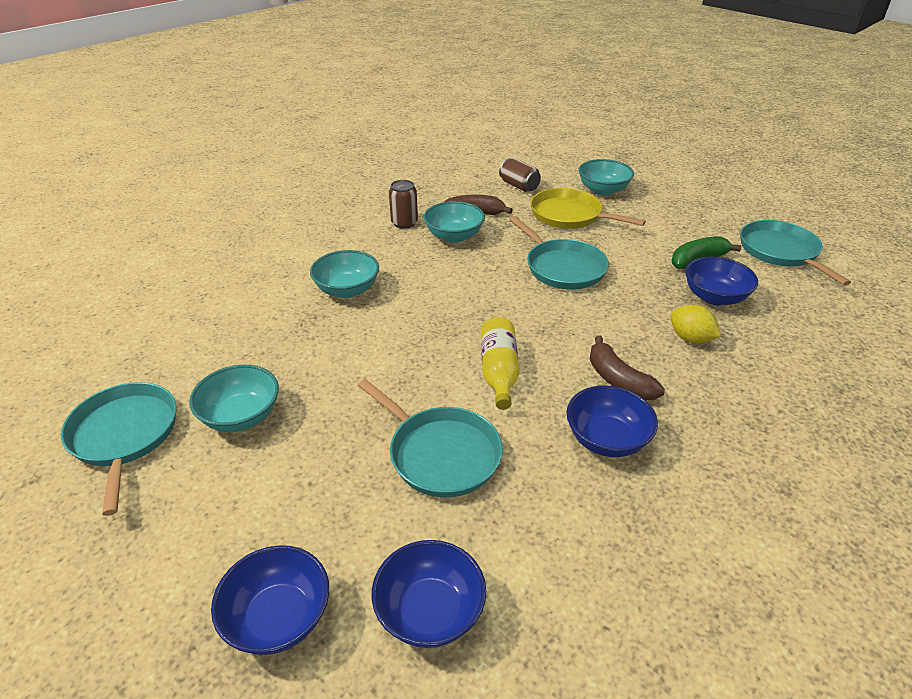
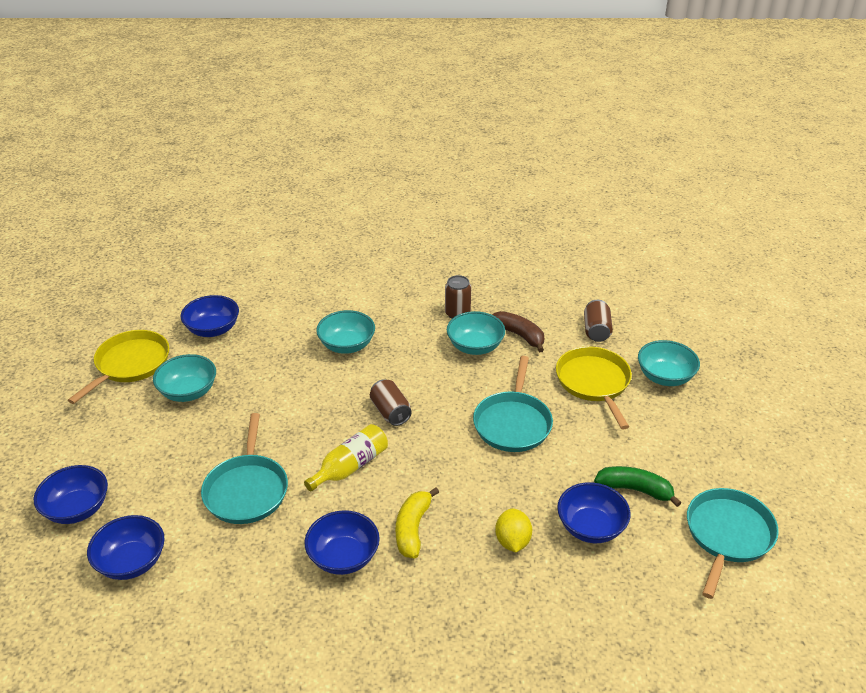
camera: 45 degrees right, 0 degrees up
turquoise pan [61,382,177,516] -> yellow pan [68,330,169,404]
brown banana [590,335,665,400] -> yellow banana [396,487,439,559]
none -> blue bowl [181,295,239,337]
none -> brown can [370,379,412,426]

